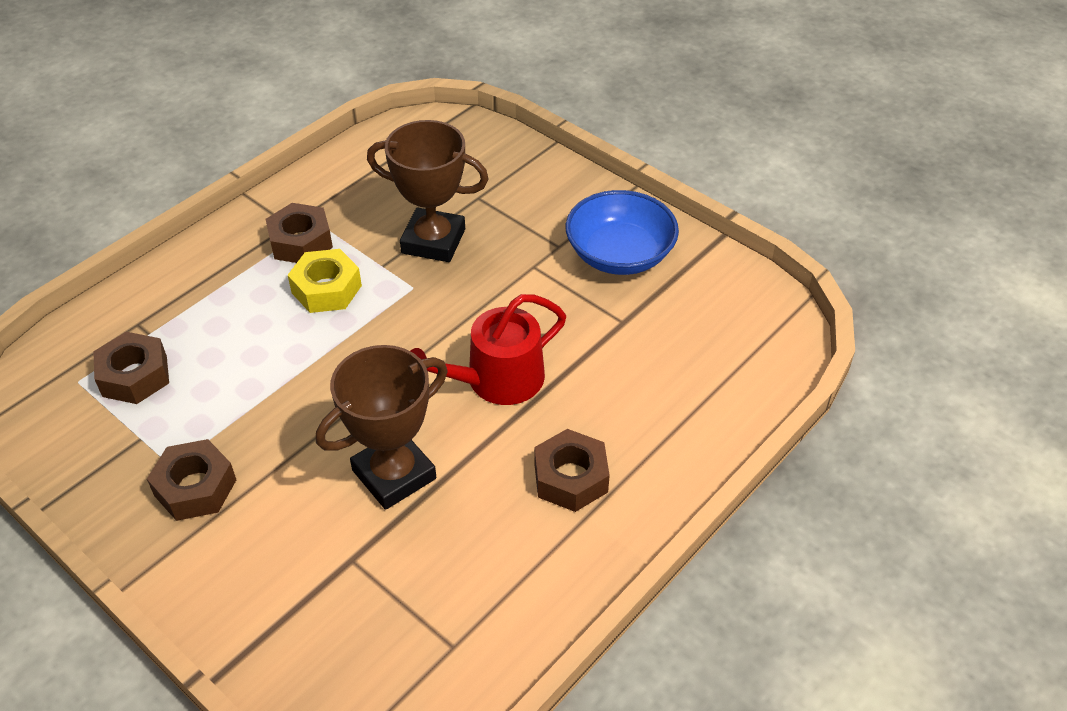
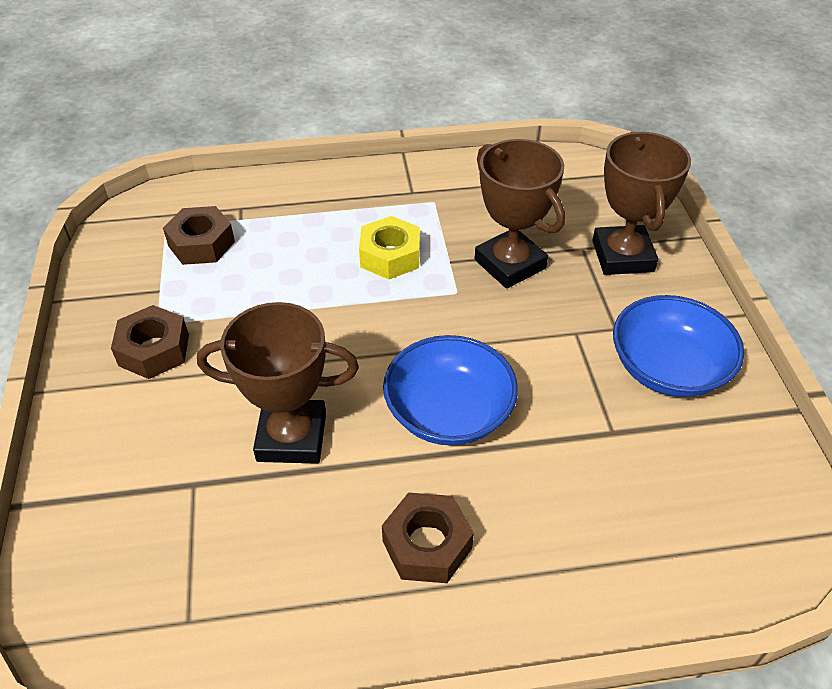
camera: 40 degrees right, 0 degrees up
brown nut [265,203,333,263] -> none
red watering can [411,294,566,405] -> blue bowl [383,335,518,446]
none -> brown trophy [592,132,691,275]

